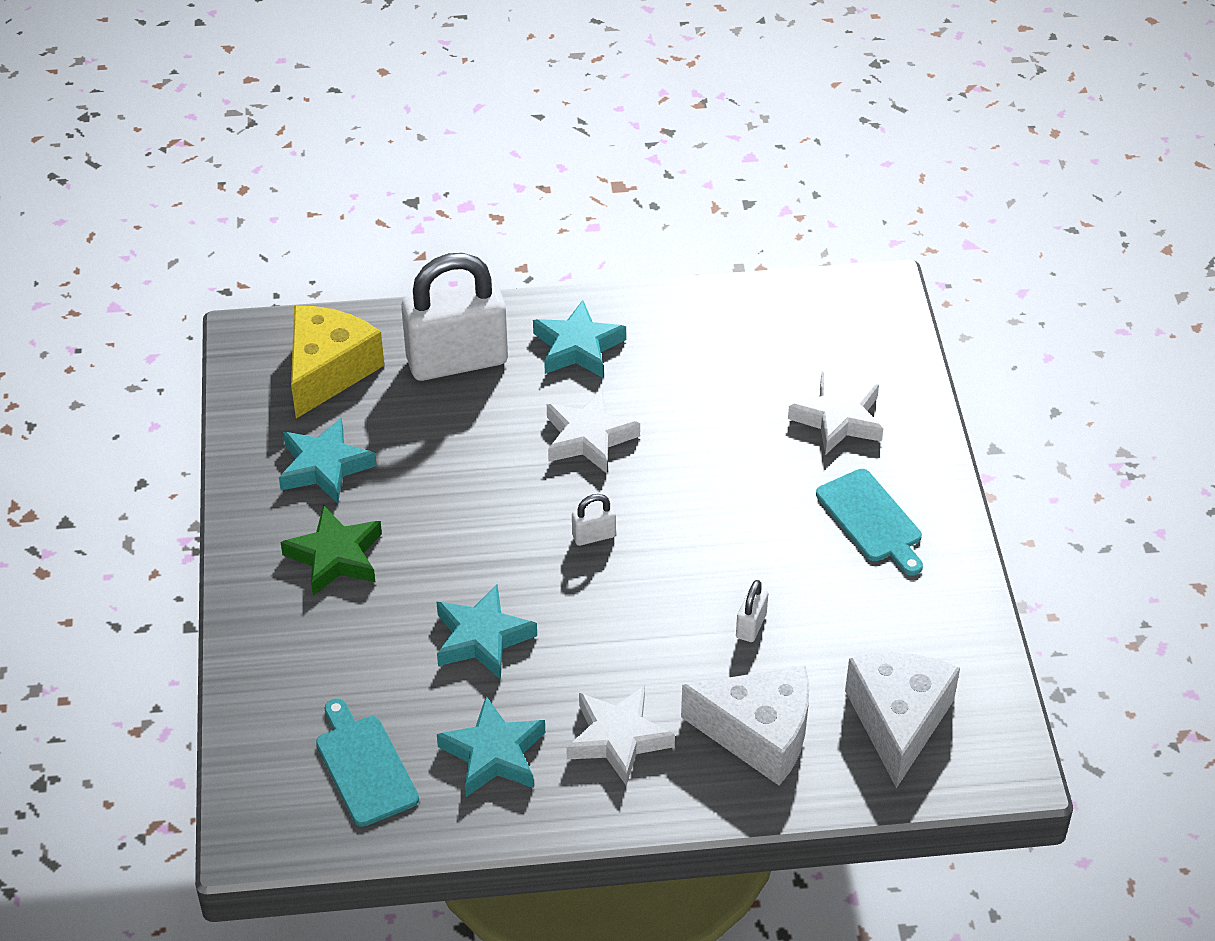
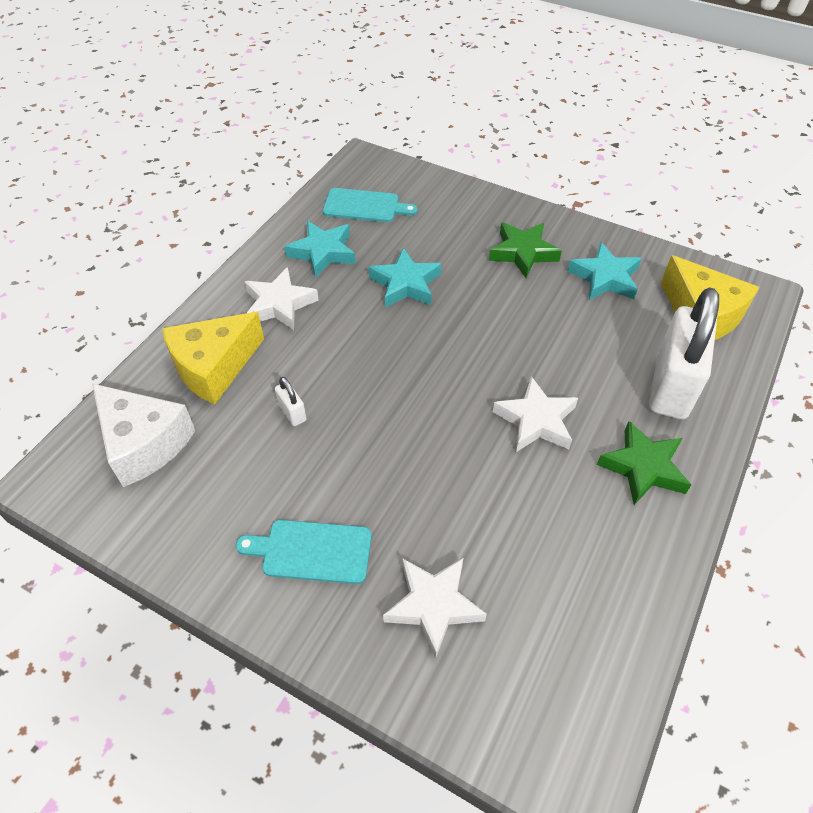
camera: 125 degrees right, 5 degrees up
turquoise star [533,300,626,378] -> green star [597,421,691,505]
white padlock [572,494,616,546] -> none
white cheese [681,665,809,786] -> yellow cheese [162,312,264,405]

